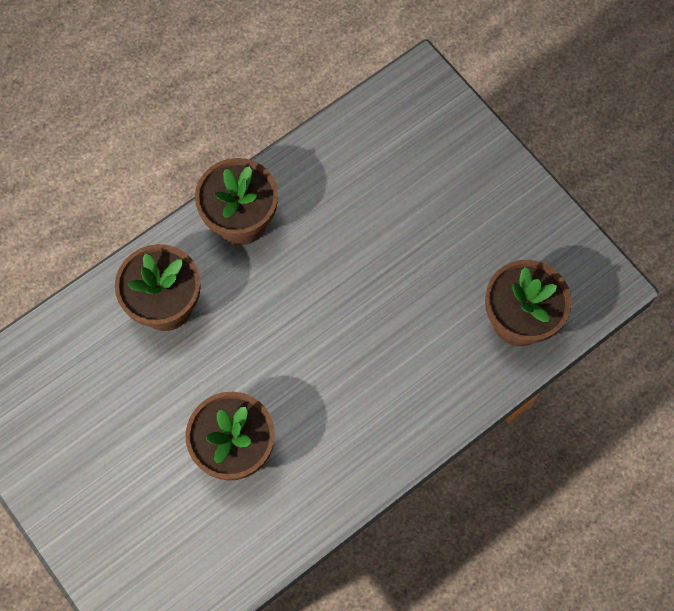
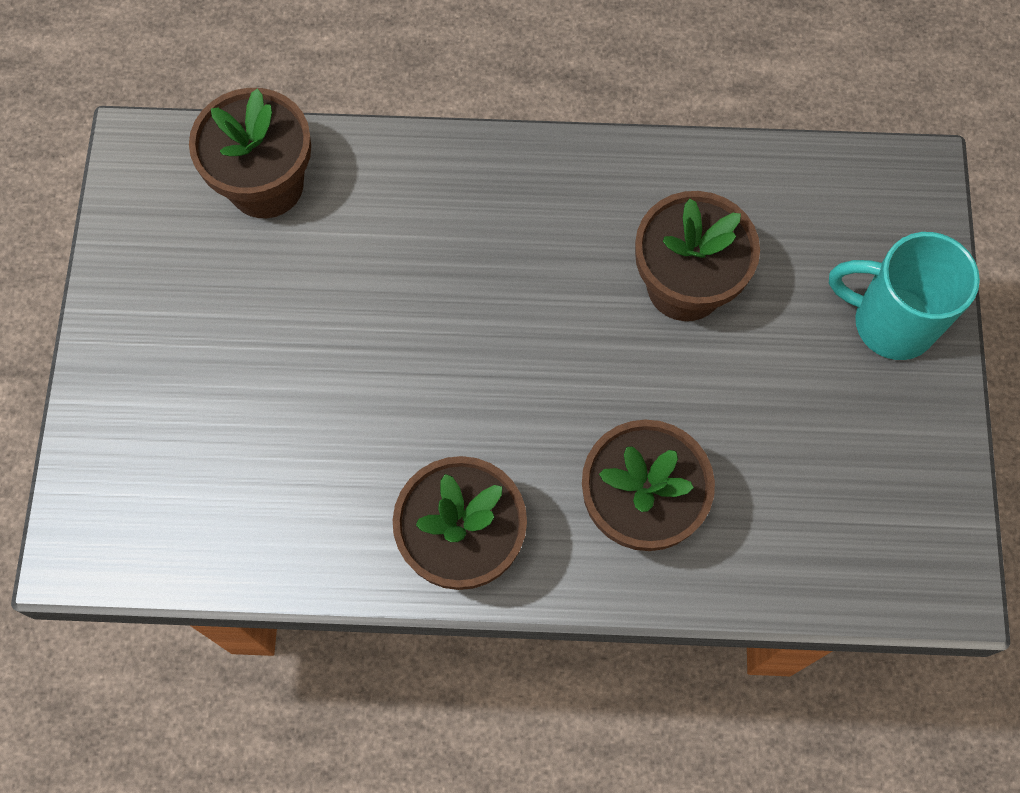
camera: 140 degrees left, 0 degrees up
none -> turquoise mug [829,232,980,360]

